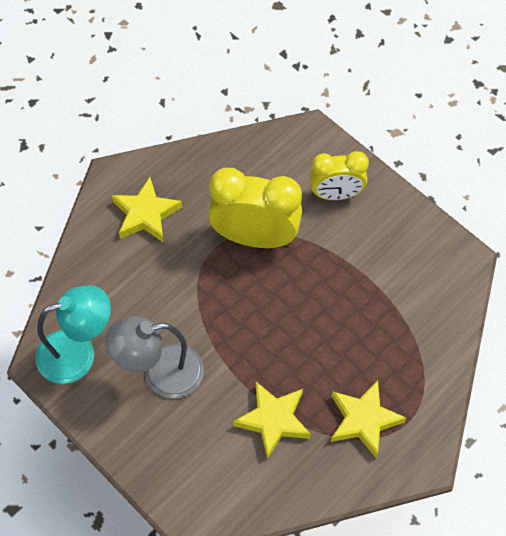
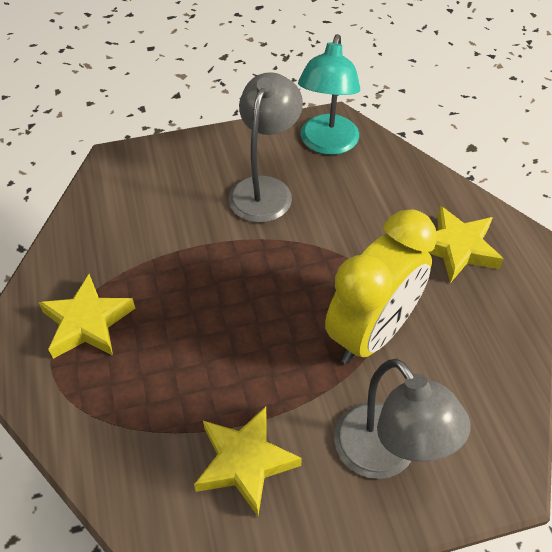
camera: 120 degrees right, 10 degrees down
yellow star [233,382,311,459] -> yellow star moved to [194,406,302,516]
yellow clock [310,151,369,200] -> grey lamp [334,359,471,479]

